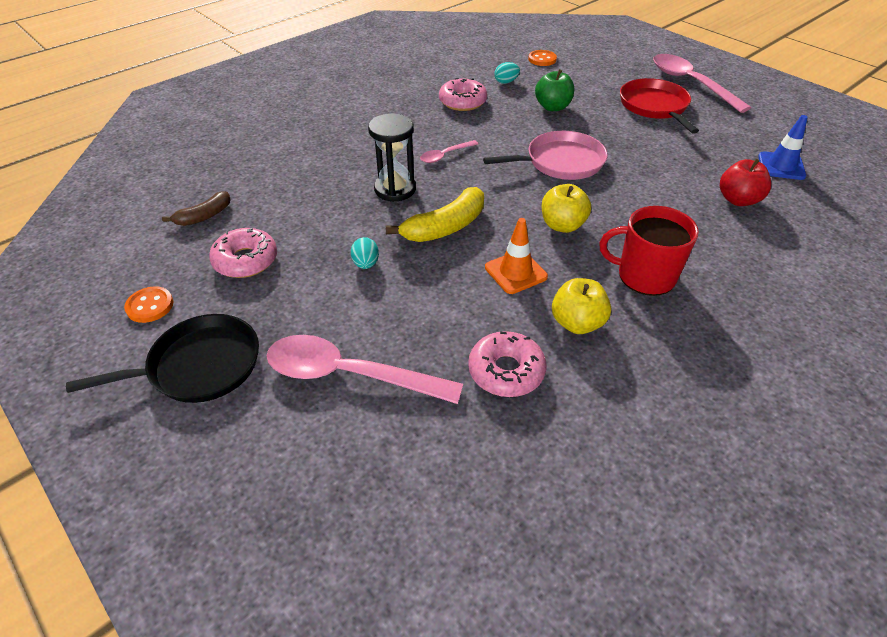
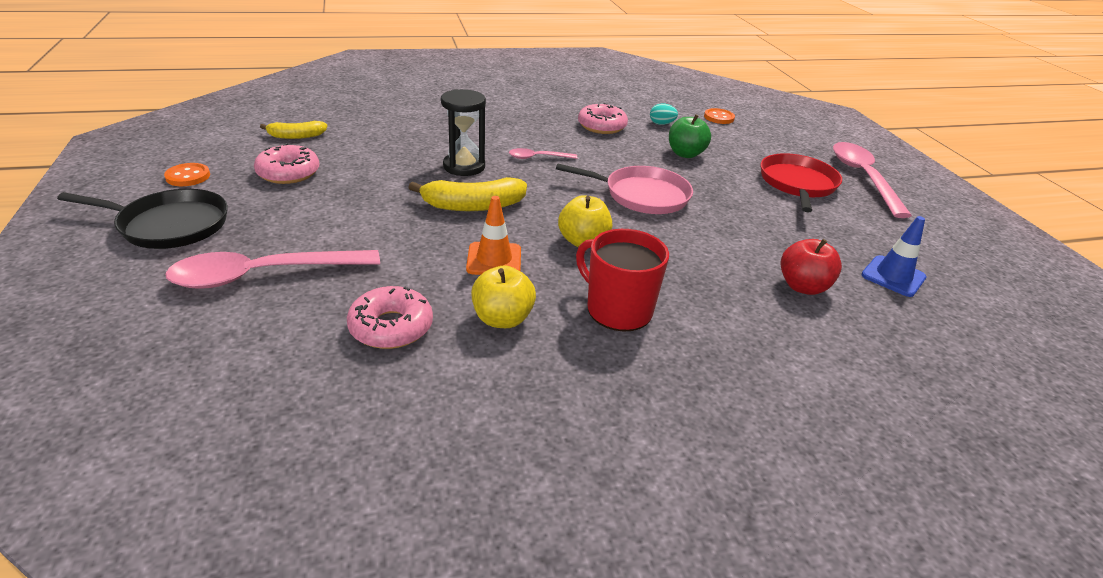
camera: 25 degrees right, 10 degrees down
brown banana [162,191,231,226] -> yellow banana [260,121,327,139]
pink spoon [267,335,463,404] -> pink spoon turned 60 degrees counterclockwise [165,250,380,289]
turquoise egg [351,237,379,269] -> none

